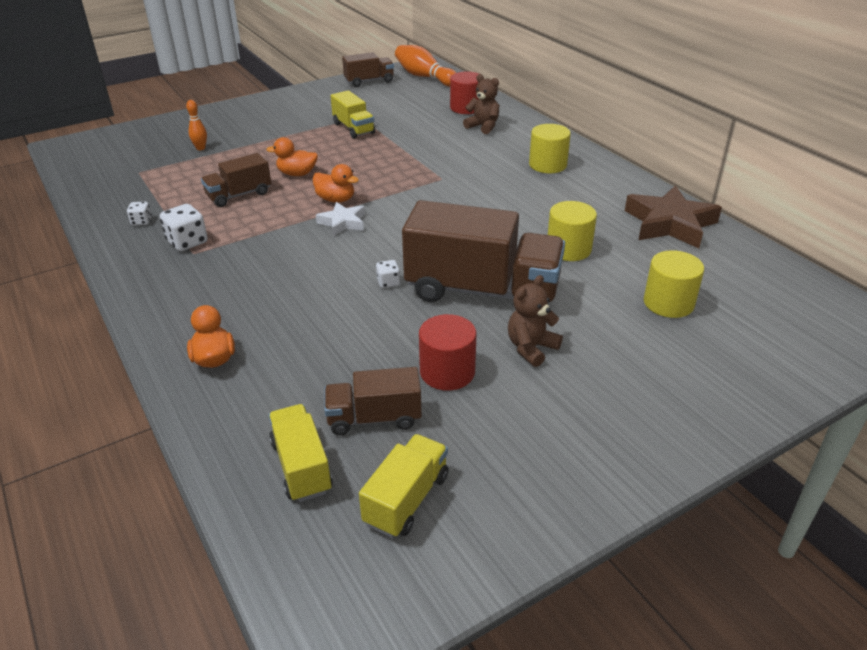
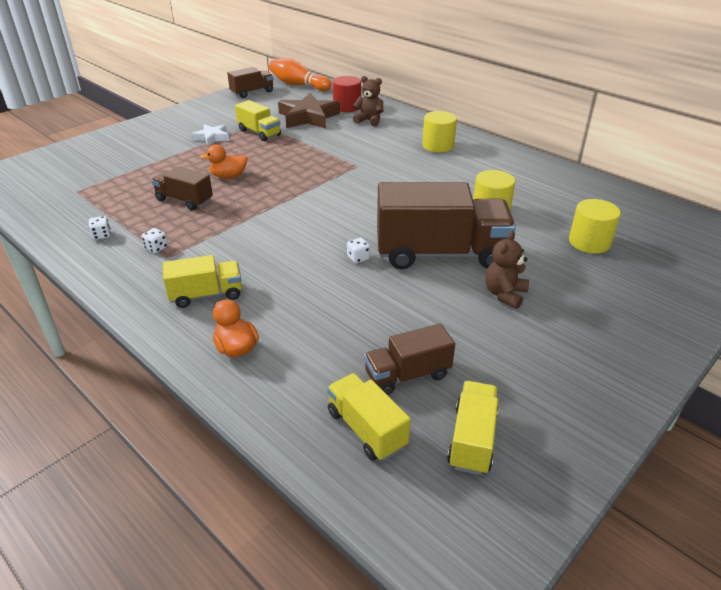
camera: 15 degrees left, 0 degrees up
white dice [160,204,208,251] -> white dice [142,228,168,253], size x0.57
orange bowling pin [186,100,207,150] -> none
brown truck [201,153,271,207] -> brown truck turned 75 degrees clockwise [151,167,213,211]
orange duck [312,164,359,203] -> none
white star [316,202,365,236] -> white star moved to [192,124,229,146]
red cylinder [419,314,476,390] -> none
brown star [625,185,722,248] -> brown star moved to [278,93,340,128]
none -> yellow truck [163,255,242,308]

